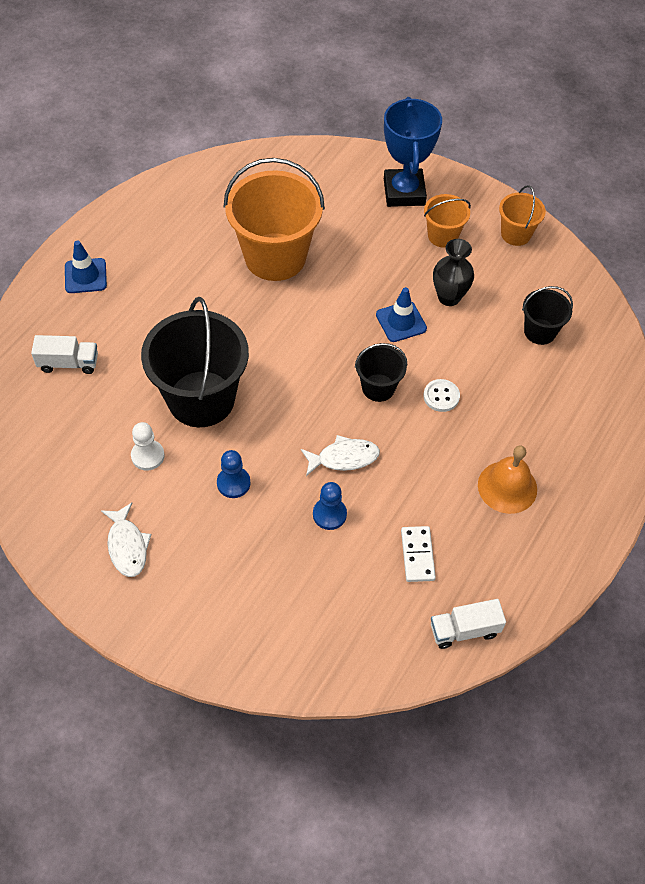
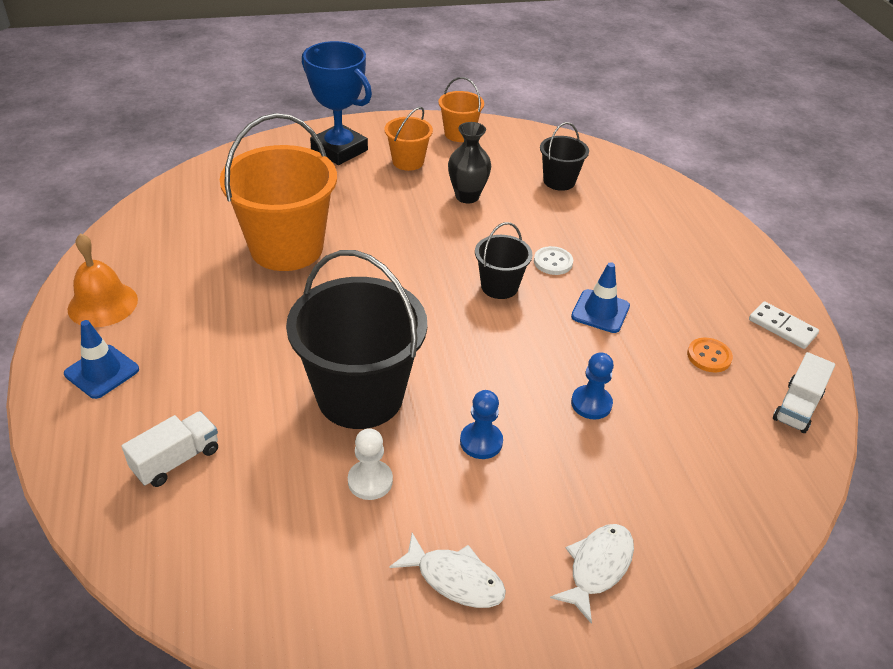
camera: 45 degrees left, 15 degrees down
white fish [301,435,380,476] -> white fish moved to [550,524,634,624]
blue traffic cone [376,287,427,342] -> blue traffic cone moved to [571,262,630,333]
white domino [401,526,436,582] -> white domino moved to [749,301,819,349]
orange bell [478,445,537,514] -> orange bell moved to [68,233,138,327]
none -> orange button [687,338,733,372]

